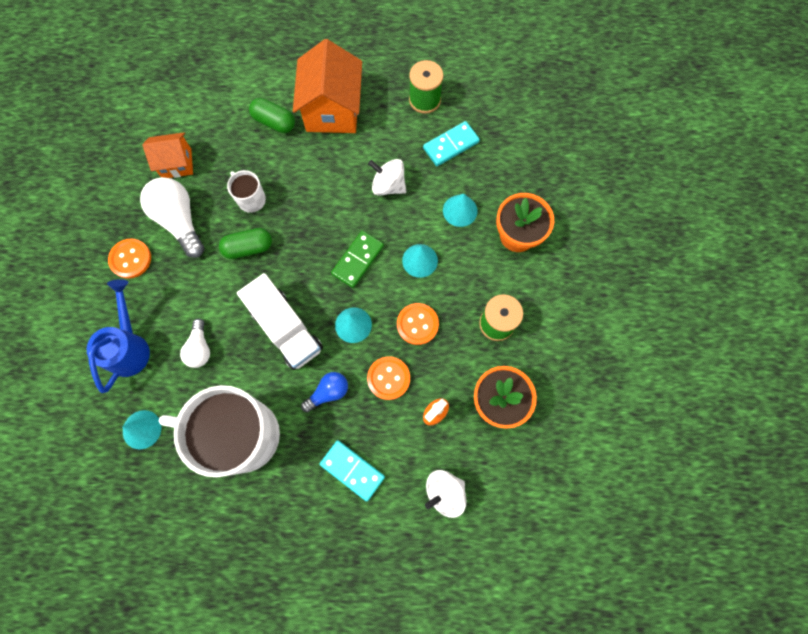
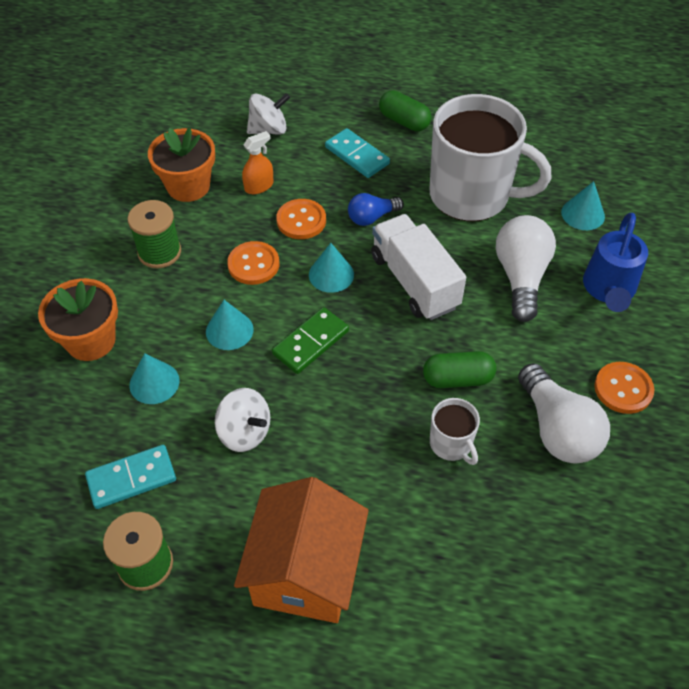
camera: 170 degrees left, 20 degrees down
orange house [142,132,193,178] -> none
white light bulb [180,319,210,368] -> white light bulb [496,215,556,322], size x1.73
green capsule [249,98,295,133] -> green capsule moved to [379,90,432,131]

